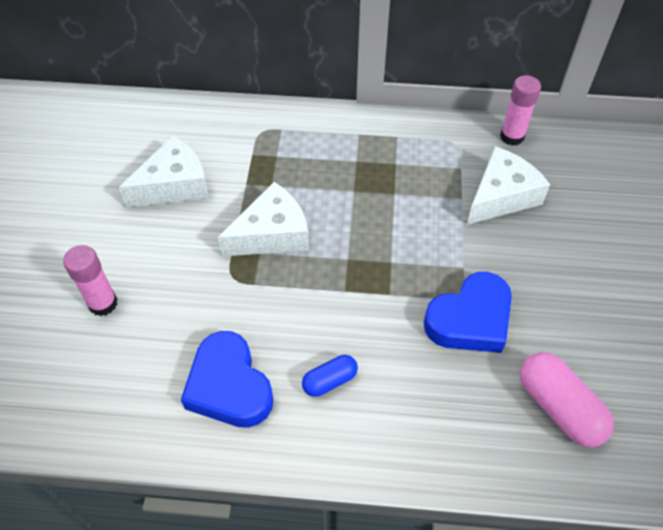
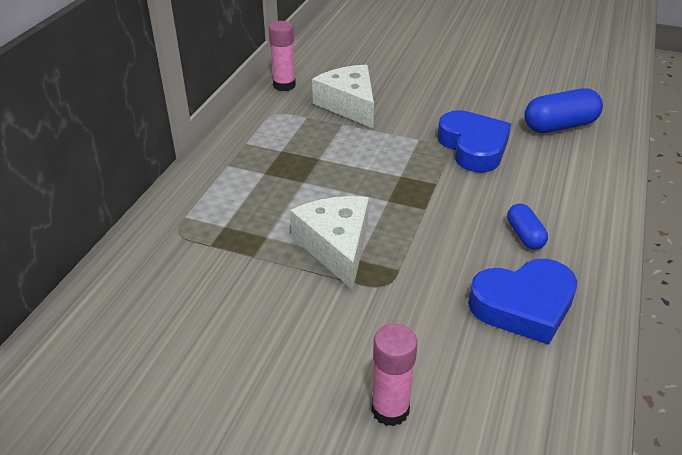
camera: 75 degrees left, 15 degrees down
white cheese [118,135,209,208] -> none
pink capsule [520,352,614,448] -> blue capsule [524,88,603,133]

